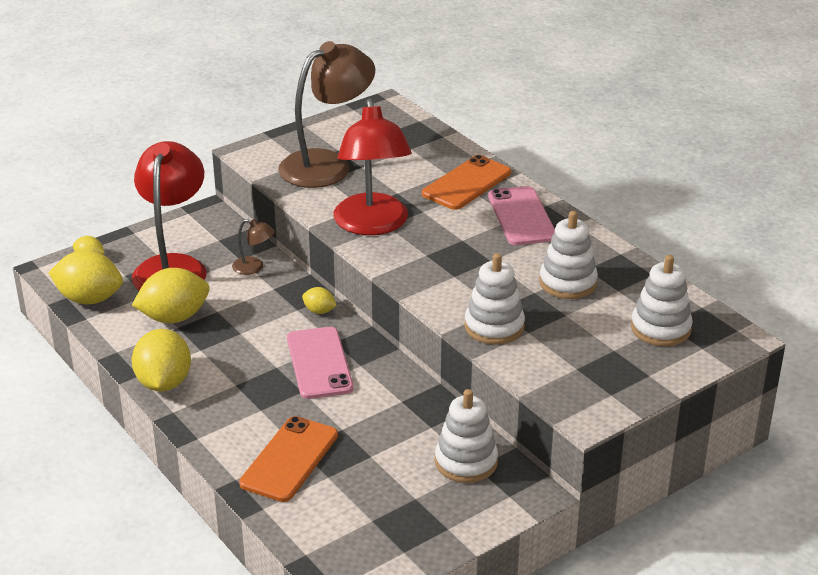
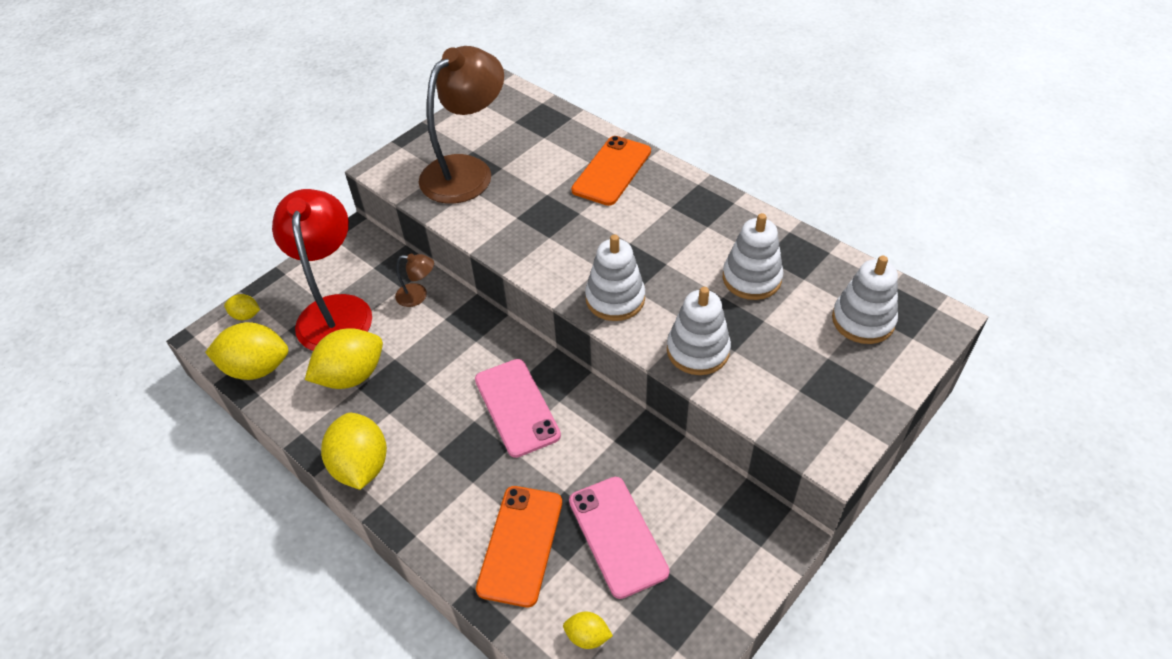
camera: 10 degrees left, 15 degrees up
yellow lemon [302,287,337,314] -> yellow lemon moved to [563,612,613,649]
red lamp [333,98,412,235] -> none
white stacking toy [435,389,498,483] -> white stacking toy moved to [585,234,645,321]
pink phone [488,186,555,245] -> pink phone moved to [569,477,670,599]

